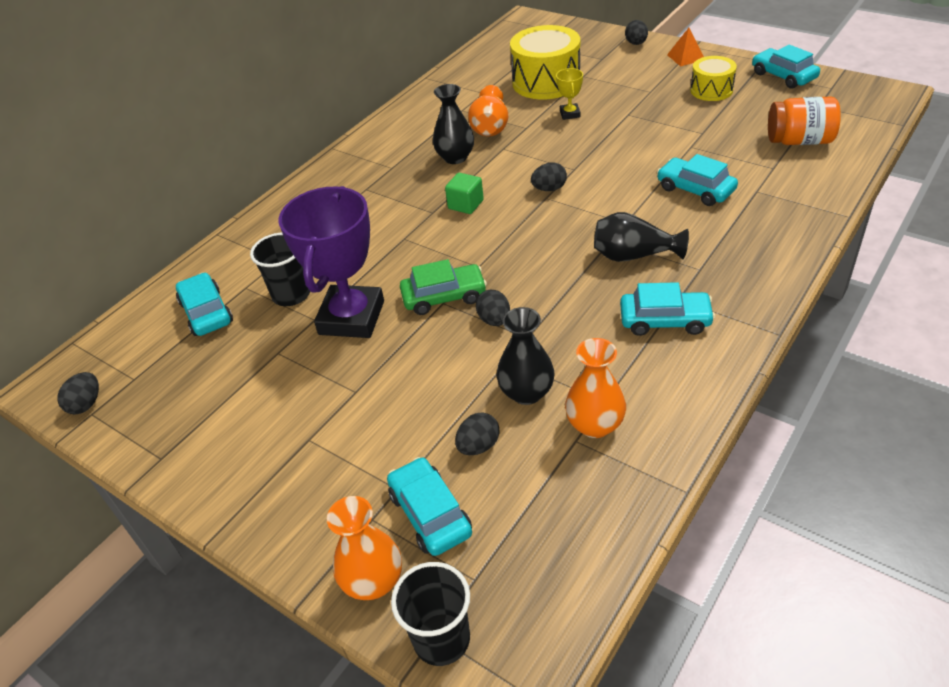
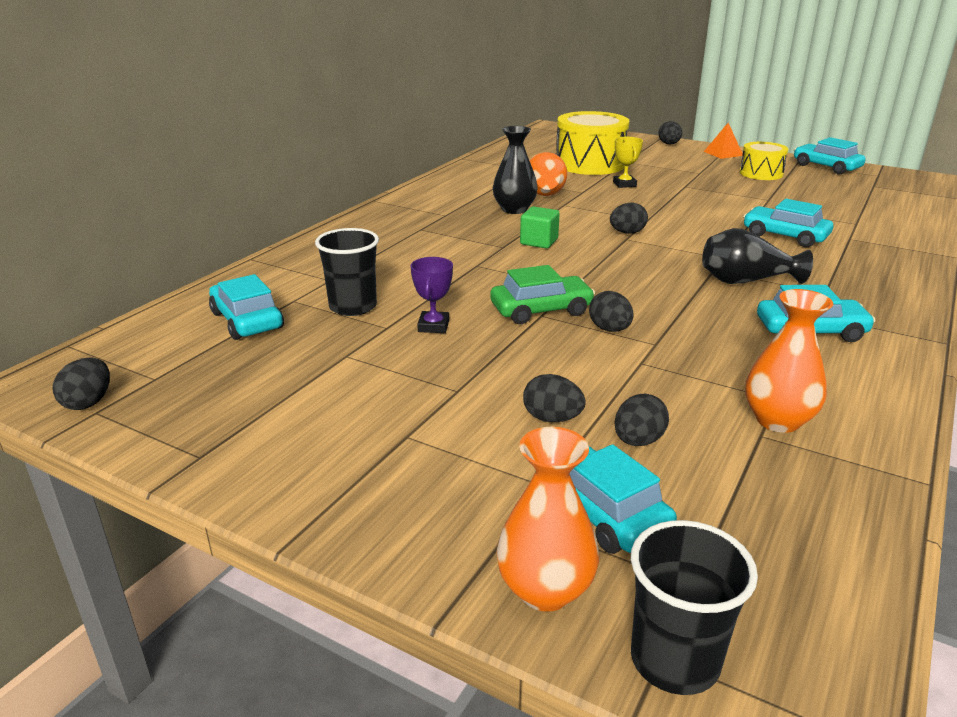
camera: 10 degrees left, 15 degrees down
purple trophy [279,186,384,338] -> purple trophy [411,257,453,333], size x0.42
black vase [497,307,554,405] -> none
orange jar [768,97,841,145] -> none
none -> black egg [523,374,586,422]

